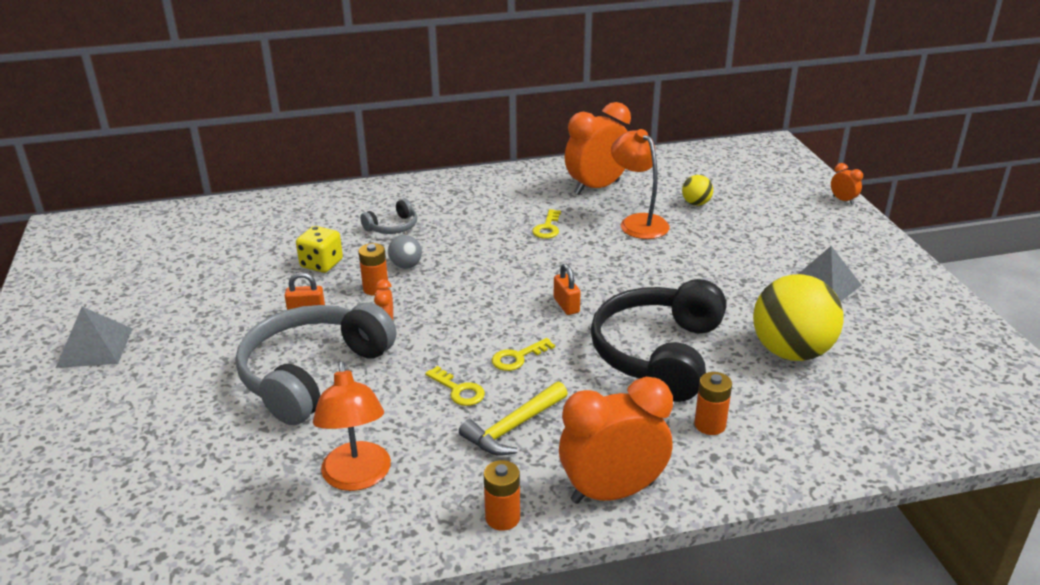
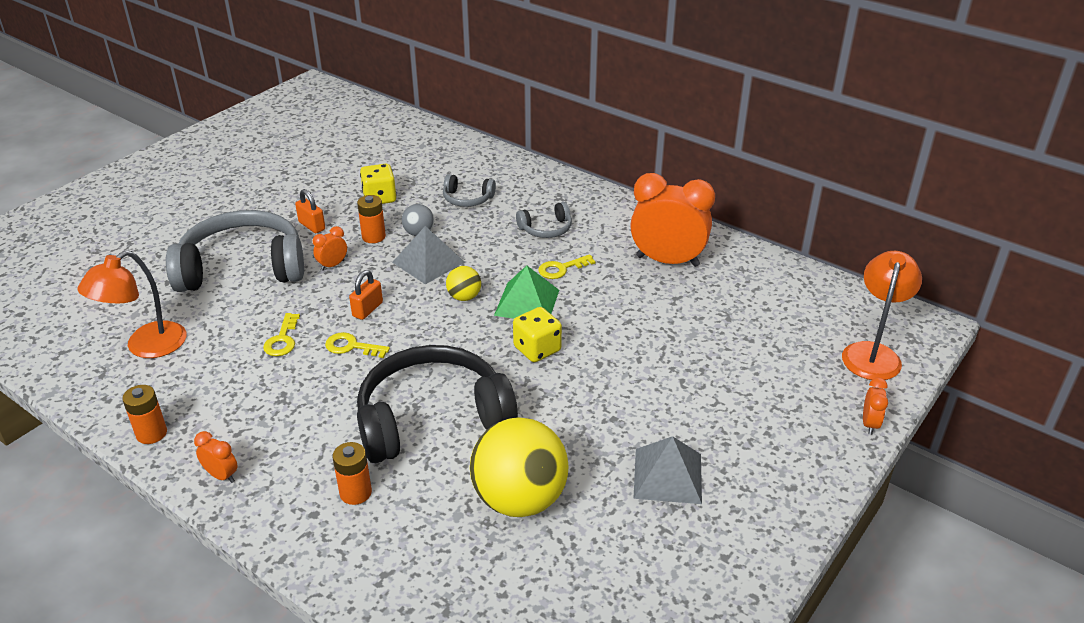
camera: 50 degrees right, 5 degrees up
grey pyramid [56,307,133,368] -> grey pyramid moved to [392,226,465,285]
yellow hammer [459,381,568,455] -> none
orange padlock [554,264,581,315] -> orange padlock moved to [349,270,383,320]
orange clock [559,377,673,504] -> orange clock [194,431,238,483], size x0.43
orange lamp [611,129,670,239] -> orange lamp moved to [842,251,922,380]
yellow ball [682,175,713,206] -> yellow ball moved to [446,266,481,301]
none -> green pyramid [494,265,559,319]
none -> yellow dice [513,307,562,362]
none -> grey headphones [516,202,572,238]

